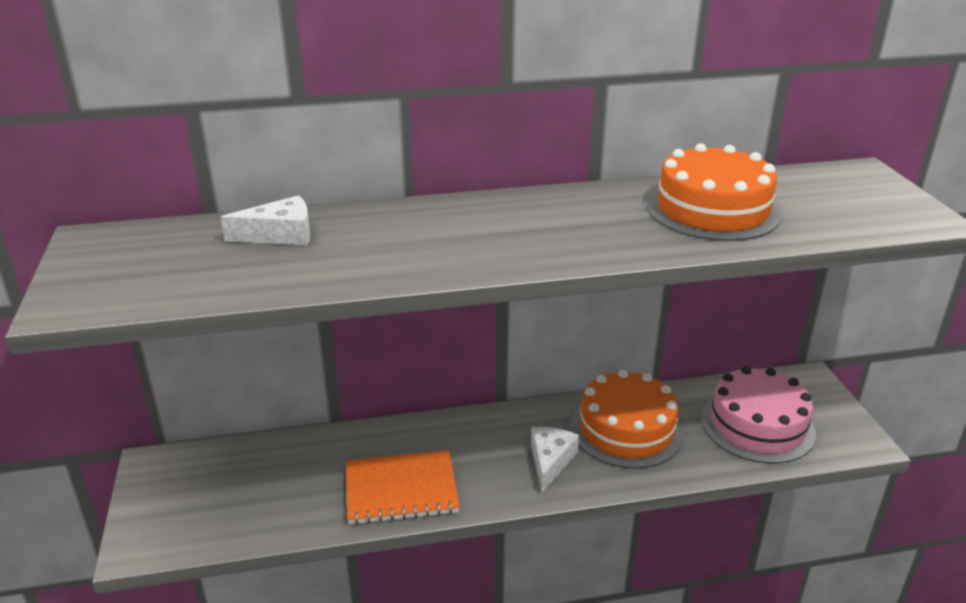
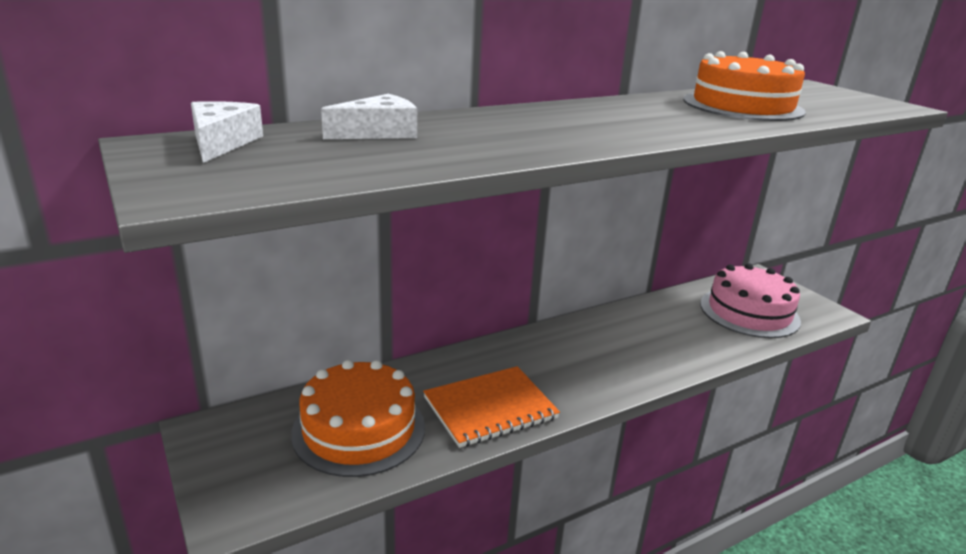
camera: 20 degrees left, 5 degrees down
white cheese [531,427,579,492] -> white cheese moved to [191,101,263,163]
orange cake [571,370,684,469] -> orange cake moved to [291,360,425,477]

